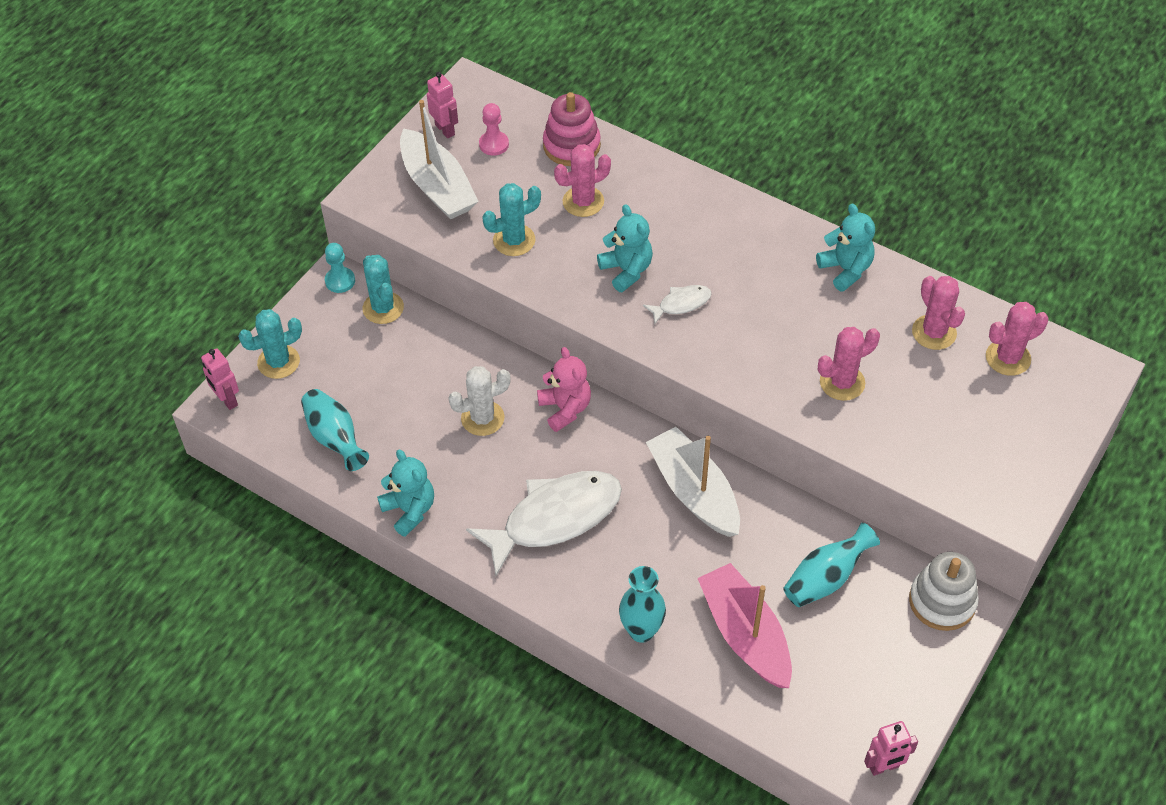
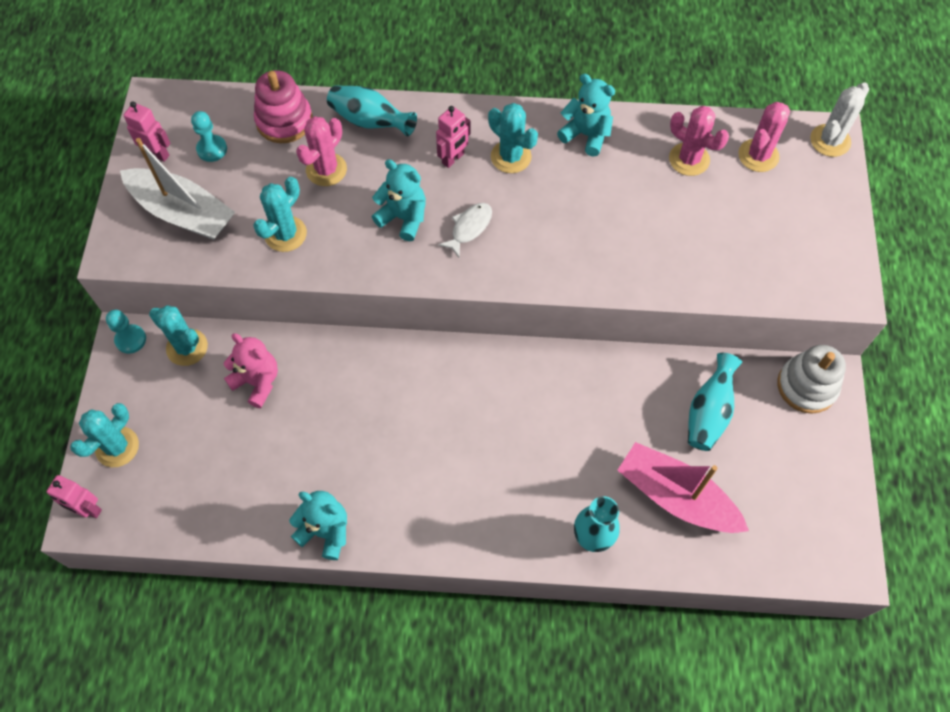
camera: 30 degrees left, 10 degrees up
turquoise vase [301,389,369,471] -> turquoise vase moved to [327,85,417,136]
white cactus [448,366,511,436] -> white cactus moved to [810,82,869,157]
white fish [466,471,622,576] -> none
pink pawn [479,103,509,156] -> turquoise pawn [191,111,227,162]
pink teddy bear [537,347,591,432] -> pink teddy bear moved to [224,334,278,408]
white boat [646,427,740,537] -> none
pink cactus [818,327,880,401] -> none
pink robot [864,721,918,776] -> pink robot moved to [436,106,471,168]
none -> turquoise cactus [488,103,538,173]

